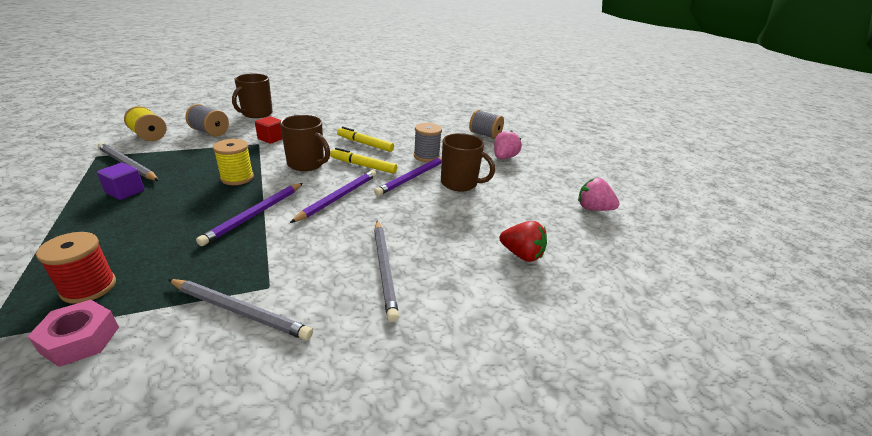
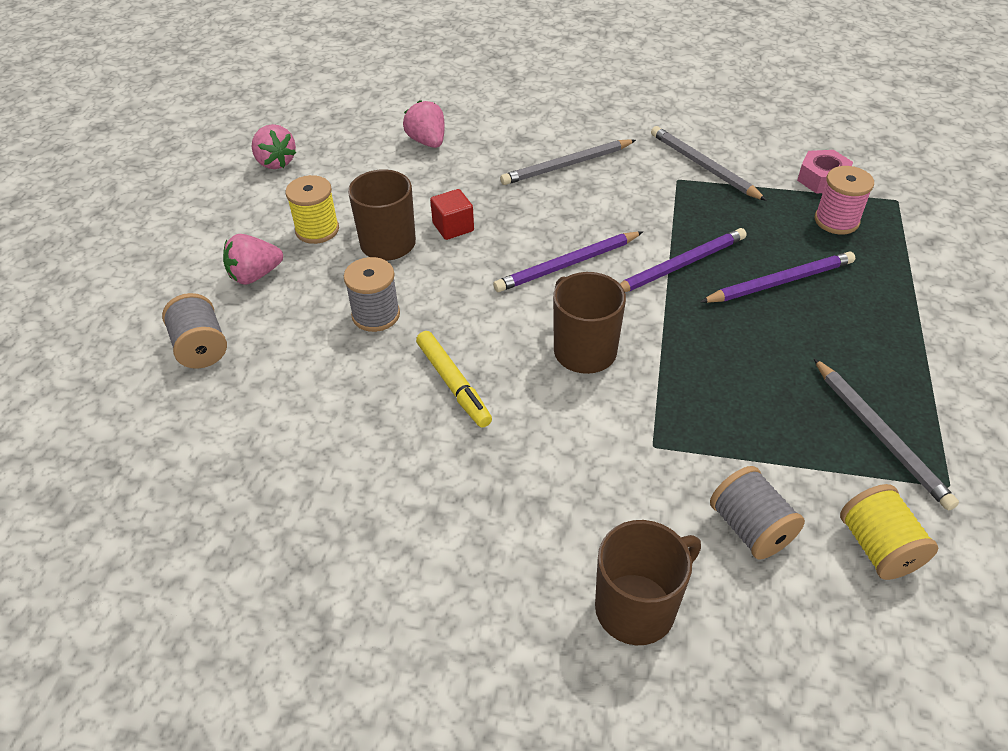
camera: 145 degrees left, 15 degrees up
red spool [36,232,116,304] -> pink spool [815,166,874,234]
purple cube [97,163,144,200] -> none
yellow spool [213,139,254,185] -> yellow spool moved to [285,175,339,244]
red cube [255,116,282,144] -> red cube moved to [430,189,474,240]
yellow marker [330,148,397,174] -> none
purple pencil [374,157,442,196] -> purple pencil moved to [700,252,855,303]
grey pencil [374,220,399,322] -> grey pencil turned 135 degrees counterclockwise [500,139,636,185]
red strawberry [500,221,547,262] -> pink strawberry [403,100,445,148]

